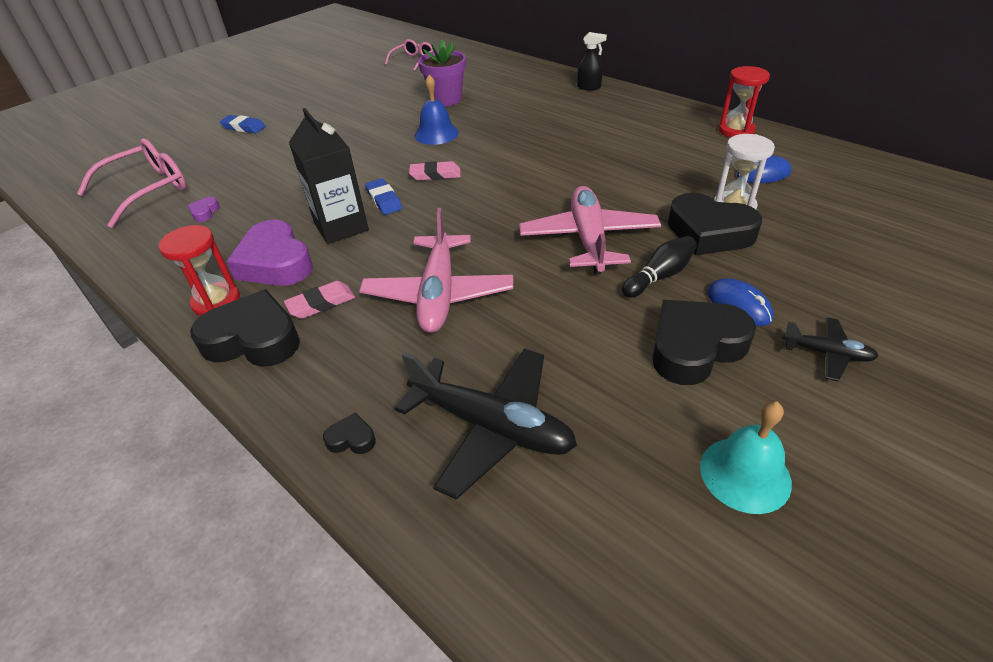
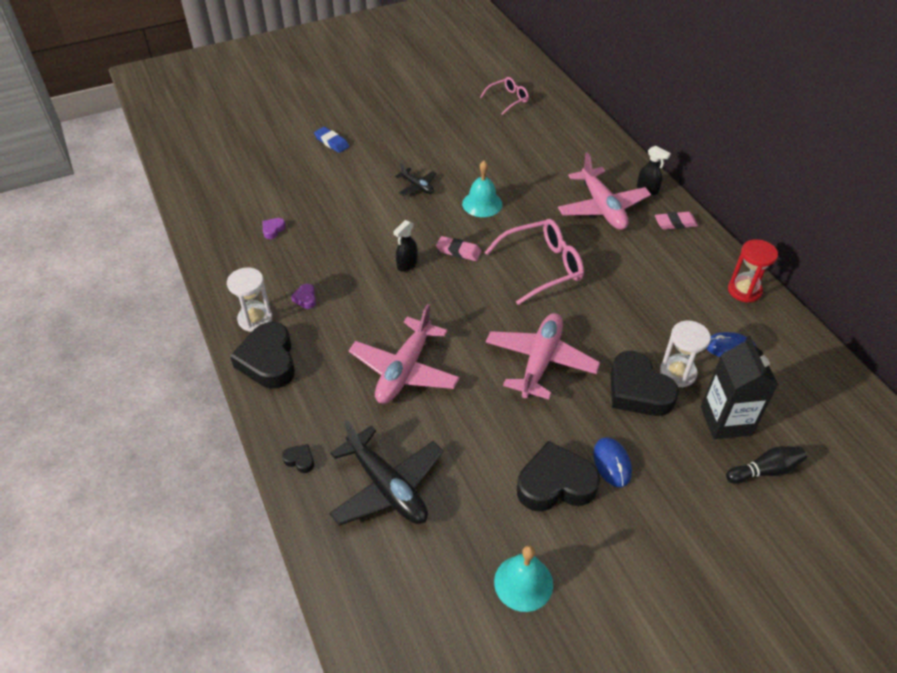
camera: 20 degrees right, 5 degrees up
pink glasses [77,138,187,228] -> pink glasses moved to [484,219,584,305]
red hourglass [159,225,240,316] -> white hourglass [227,267,273,332]
black heart [190,289,300,367] -> black heart turned 135 degrees counterclockwise [230,322,295,388]
purple heart [227,220,313,286] -> purple heart [291,284,316,309], size x0.42
pink eraser [284,281,355,319] -> pink eraser moved to [655,212,698,230]
black carton [289,108,369,244] -> black carton moved to [701,336,778,439]
blue eraser [365,178,403,215] -> black spray bottle [393,220,418,272]
blue bell [414,75,459,145] -> turquoise bell [462,161,502,217]
purple flower pot [418,40,466,106] -> none
black bowling pin [622,236,697,298] -> black bowling pin moved to [726,446,807,484]
black plane [782,317,879,382] -> black plane moved to [395,163,437,196]
none -> pink plane [558,152,651,230]

